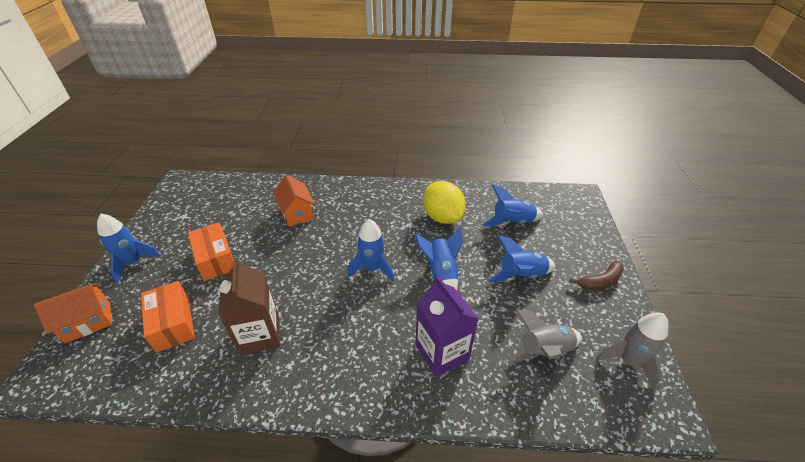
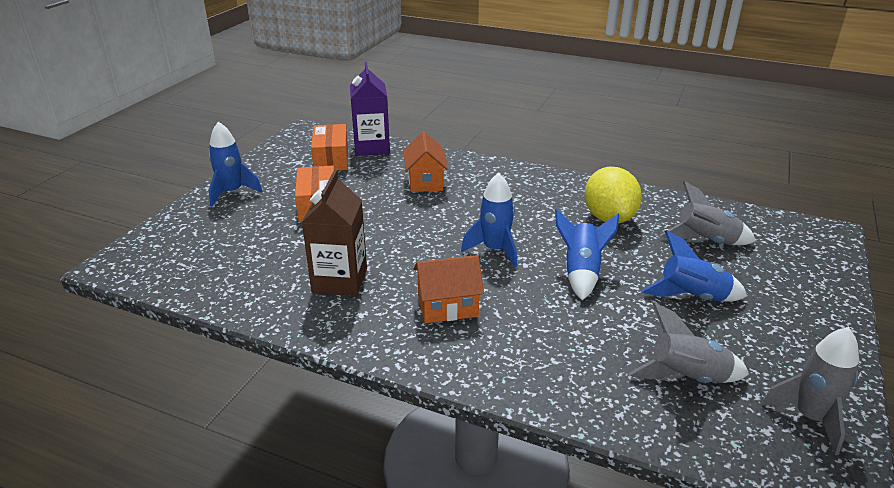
camera: 20 degrees right, 10 degrees down
orange house [34,283,112,343] -> orange house moved to [413,255,484,323]
orange box [141,281,195,353] -> orange box moved to [311,124,348,171]
purple carton [415,276,479,377] -> purple carton moved to [350,62,390,156]
blue rocket [483,184,543,226] -> grey rocket [661,181,756,245]
brown banana [570,261,624,290] -> none

